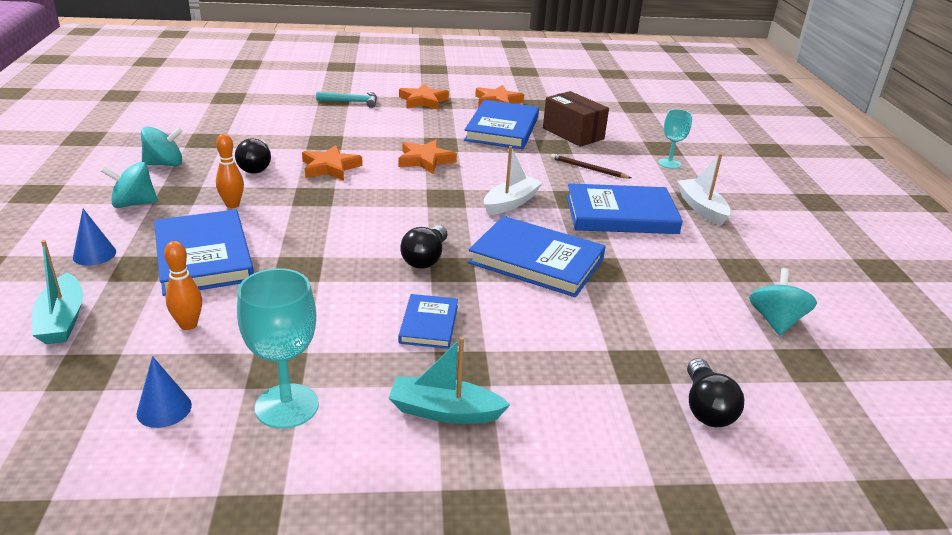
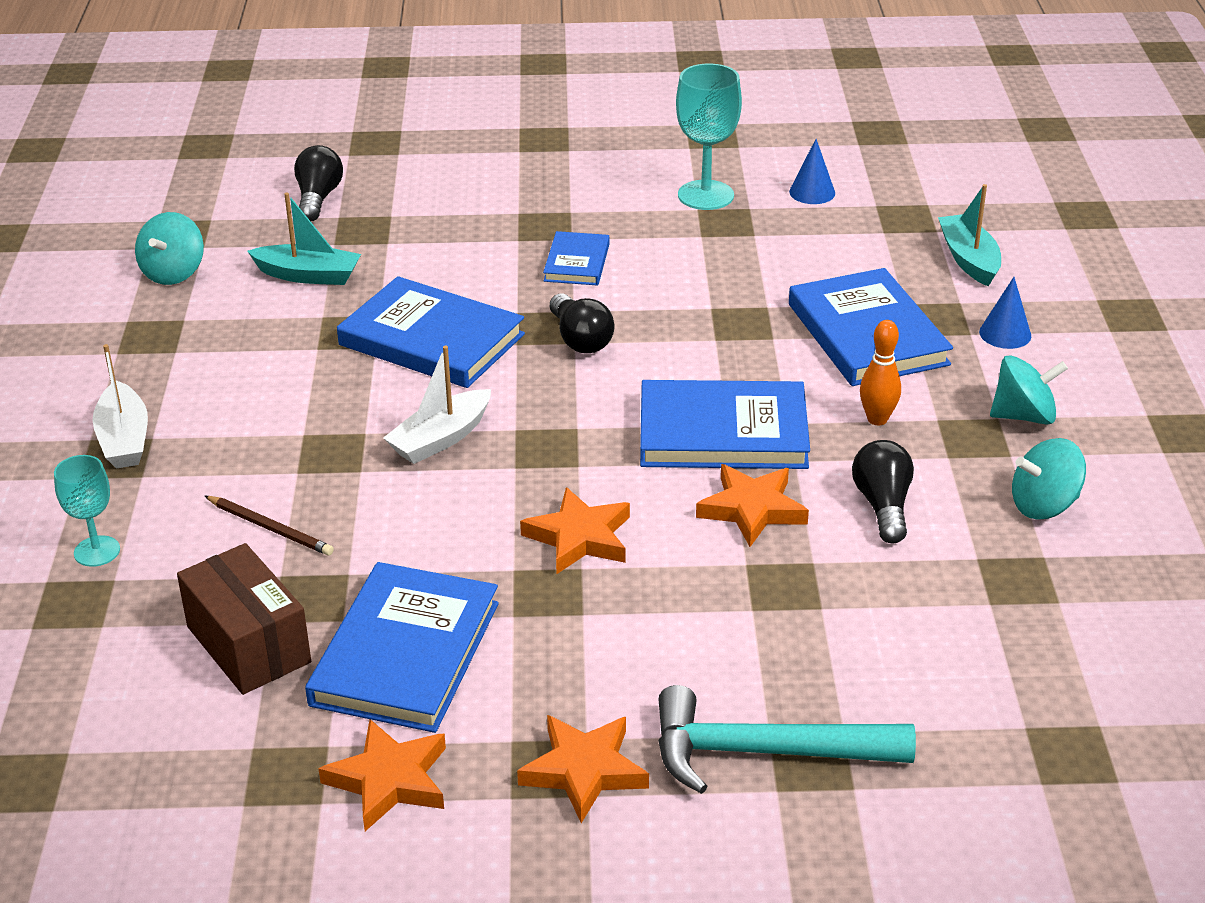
camera: 175 degrees left, 5 degrees up
orange bowling pin [164,241,202,330] -> none
turquoise hammer [316,91,377,108] -> turquoise hammer [658,685,916,794], size x1.68
turquoise boat [389,337,511,424] -> turquoise boat moved to [247,193,361,285]
black light bulb [400,225,447,269] -> black light bulb turned 135 degrees clockwise [550,293,614,353]
blue book [567,183,683,234] -> blue book moved to [640,380,810,469]

